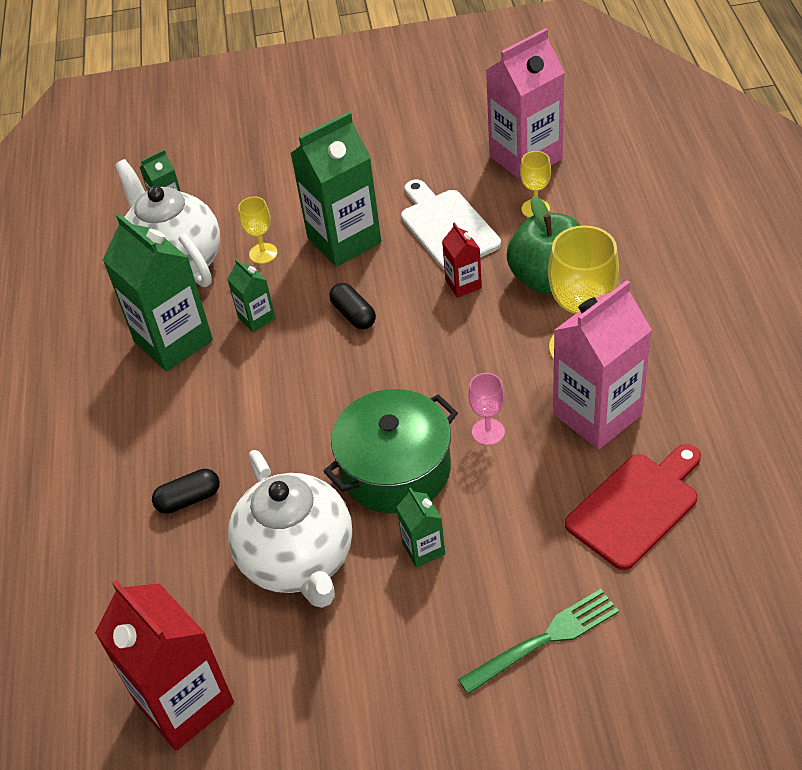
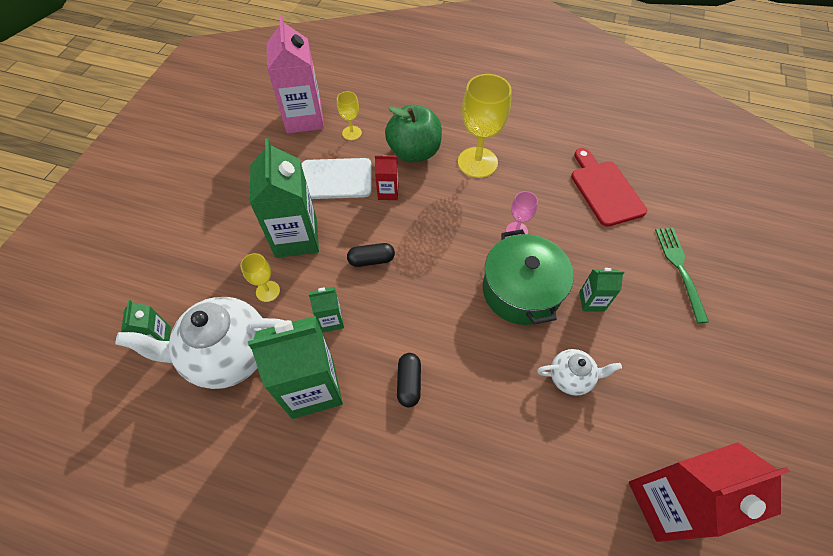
camera: 70 degrees left, 10 degrees up
black capsule [152,469,220,514] -> black capsule moved to [397,353,421,407]
white teapot [228,450,352,608] -> white teapot [537,349,622,396], size x0.50
pink carton [553,280,652,449] -> none

